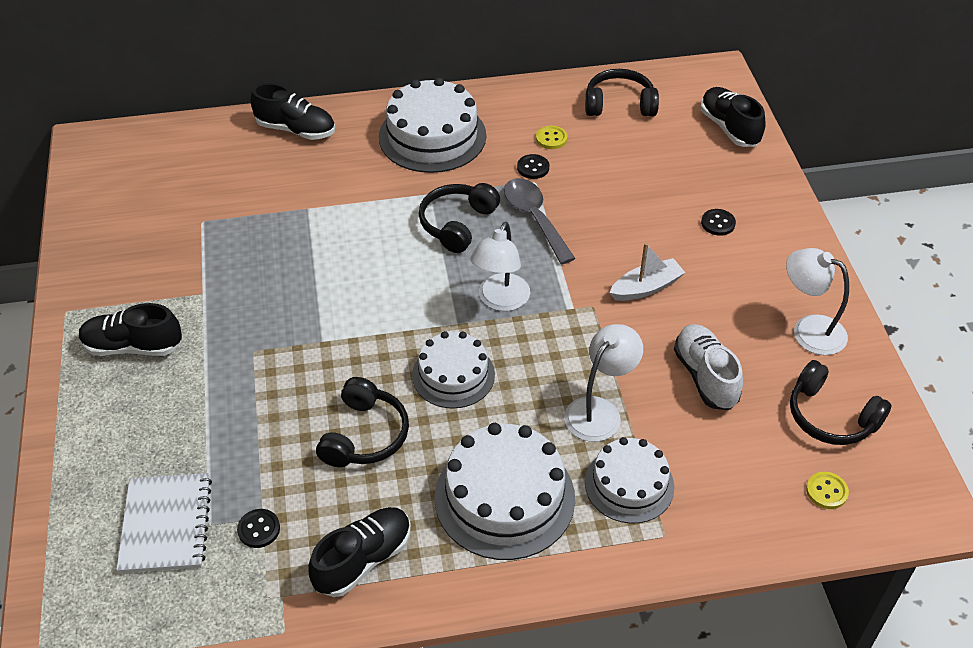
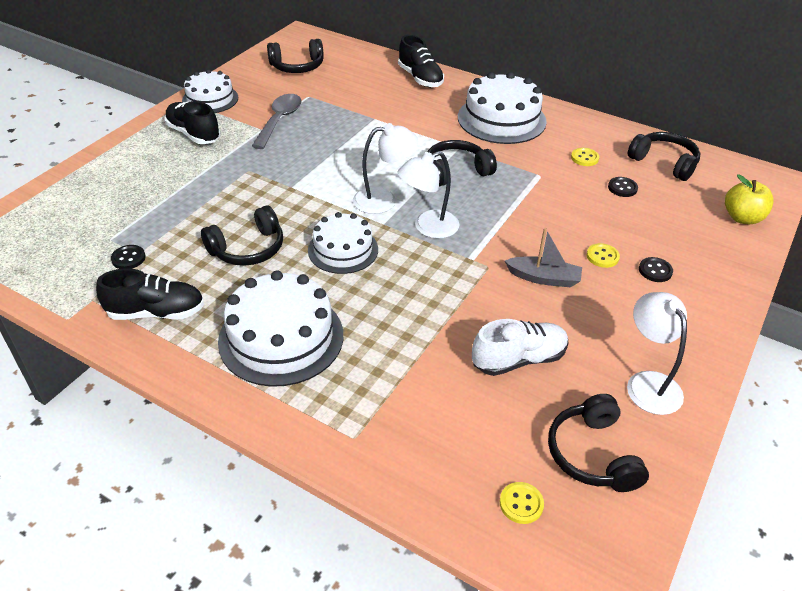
camera: 40 degrees right, 5 degrees down
white notebook [116,473,212,573] -> none
grey spoon [504,178,575,264] -> grey spoon moved to [252,94,301,149]
black button [517,154,549,179] -> black button moved to [608,177,638,197]
white lamp [564,324,643,442] -> white lamp moved to [353,123,418,214]
white cake [585,437,674,523] -> white cake moved to [182,69,238,113]
white boat [609,243,686,301] -> grey boat [505,228,582,287]
white shoe [674,324,743,410] -> white shoe turned 45 degrees clockwise [472,319,569,376]
black shoe [701,87,766,147] -> yellow apple [725,174,774,225]
none -> black headphones [267,39,324,73]
none -> yellow button [587,243,620,268]

